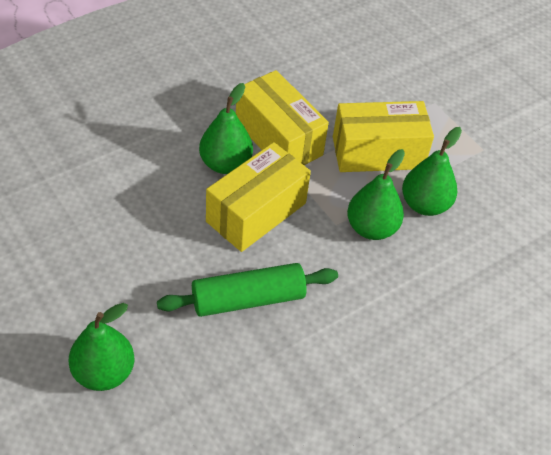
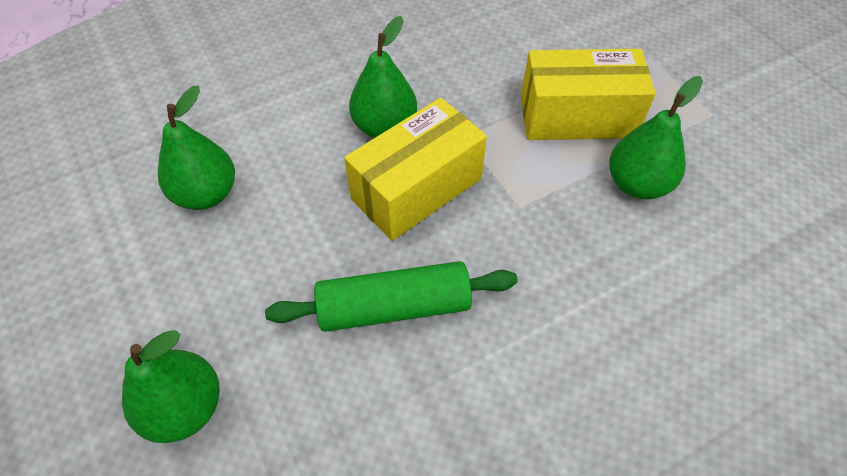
camera: 10 degrees right, 5 degrees up
yellow box [236,70,329,165] -> none
green pear [347,149,405,240] -> green pear moved to [158,86,235,210]

